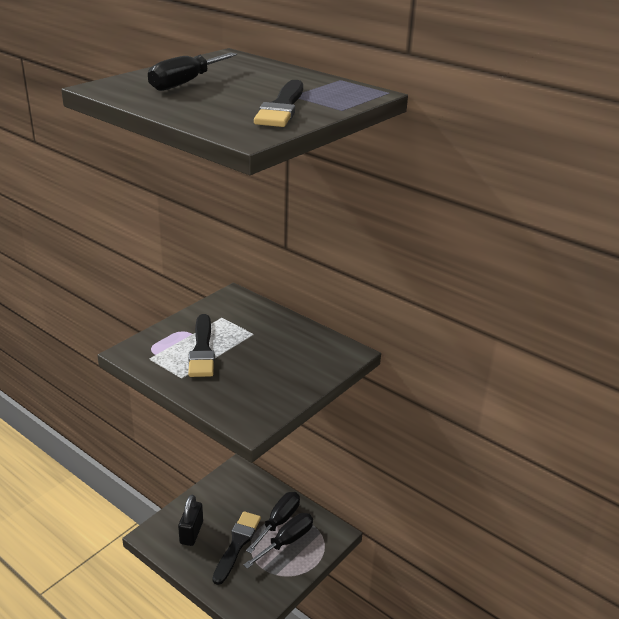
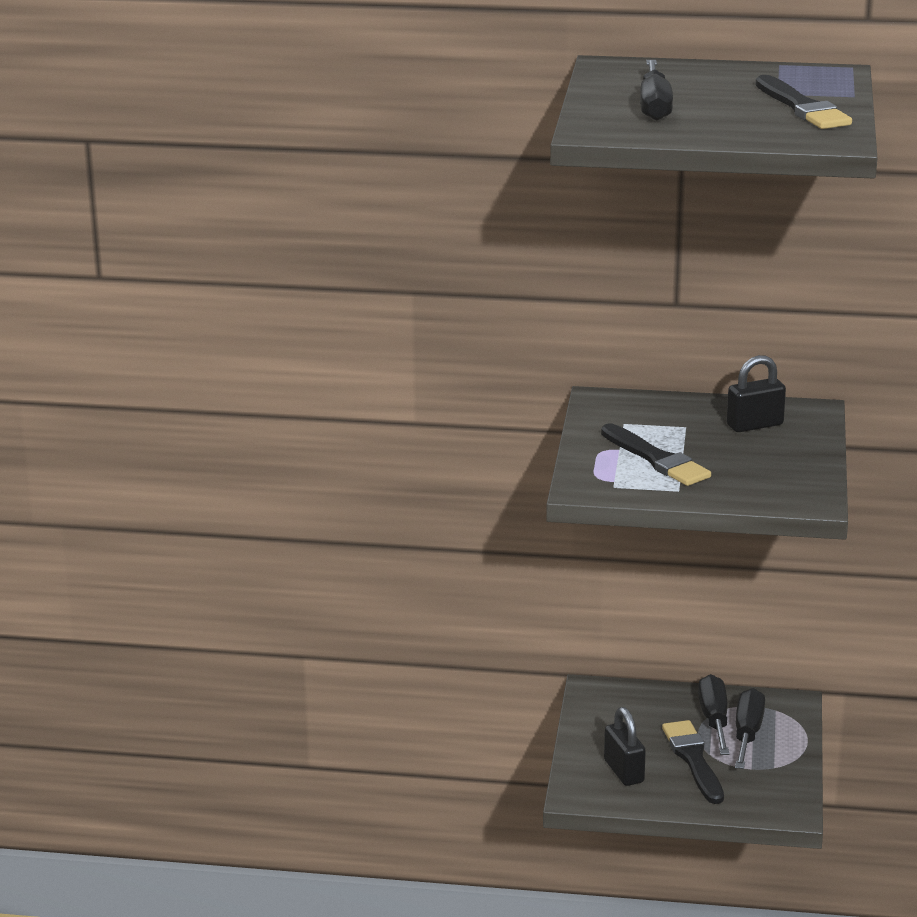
camera: 30 degrees left, 5 degrees down
none -> black padlock [727,355,786,432]

